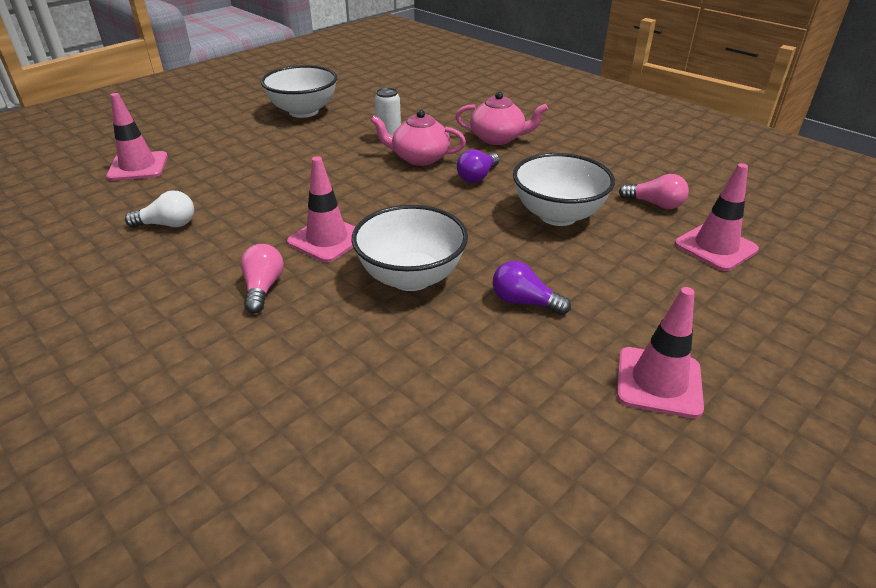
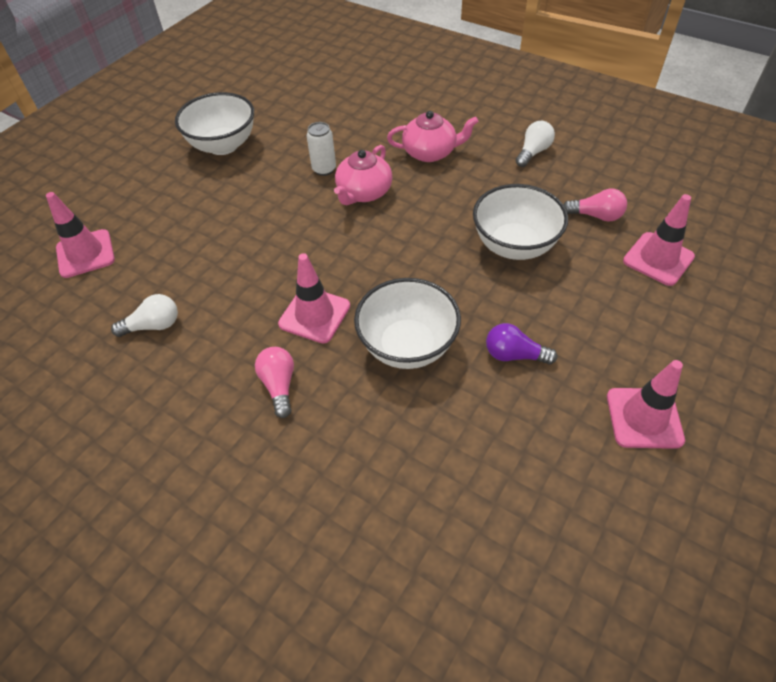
camera: 10 degrees left, 15 degrees up
pink teapot [370,110,466,166] -> pink teapot turned 60 degrees counterclockwise [334,145,393,205]
purple light bulb [457,149,500,183] -> none
none -> white light bulb [515,121,555,167]

